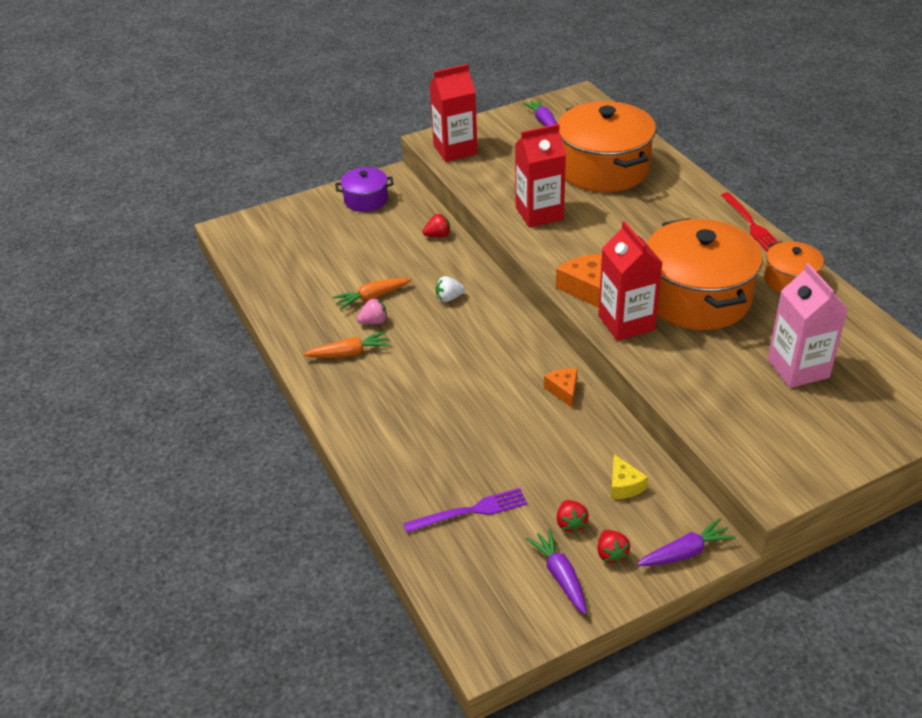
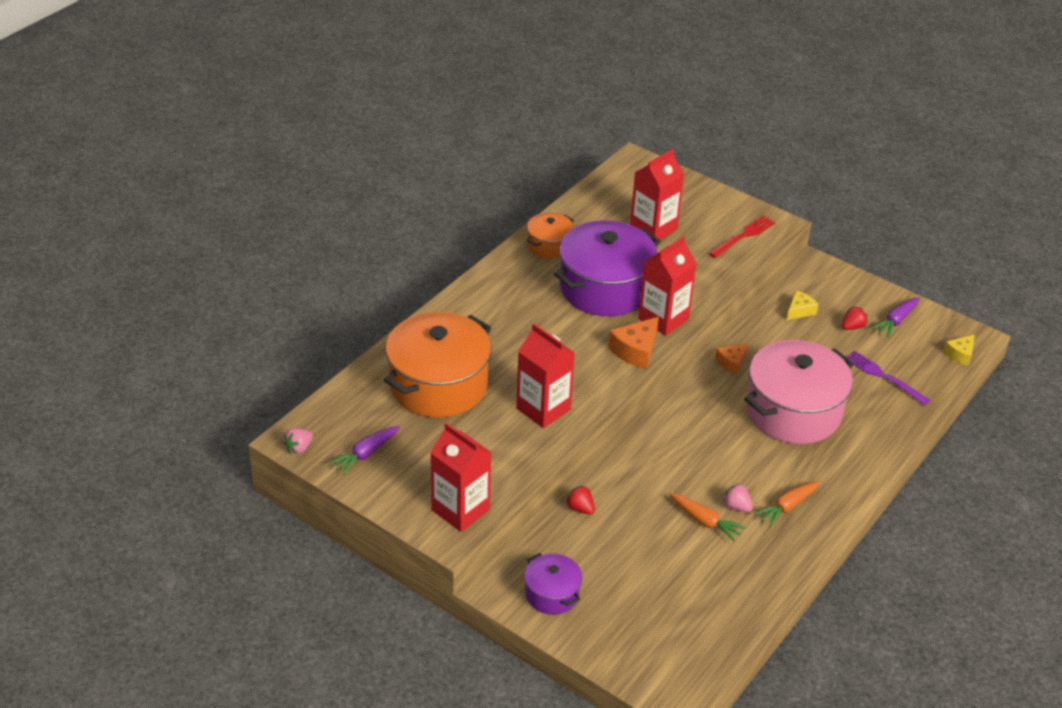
camera: 120 degrees left, 0 degrees up
orange carrot [303,331,390,358] -> orange carrot turned 90 degrees counterclockwise [754,481,820,527]
white strawberry [435,276,465,302] -> none
red strawberry [597,530,630,565] -> none
purple carrot [637,518,736,566] -> none
orange pot [647,218,763,330] -> purple pot [554,220,660,316]
red fork [721,192,778,252] -> red fork moved to [709,216,776,258]
pink carton [768,263,848,388] -> red carton [630,149,684,240]
none -> pink strawberry [283,428,313,454]
none -> pink pot [744,340,854,444]
none -> yellow cheese [943,335,975,366]

